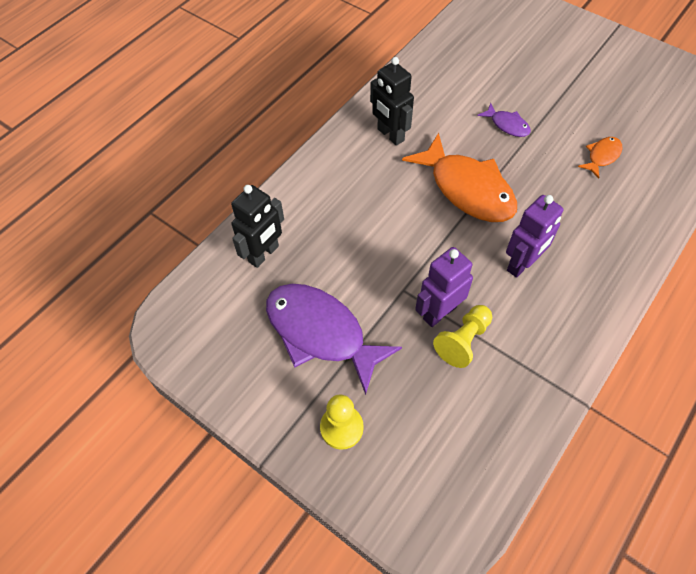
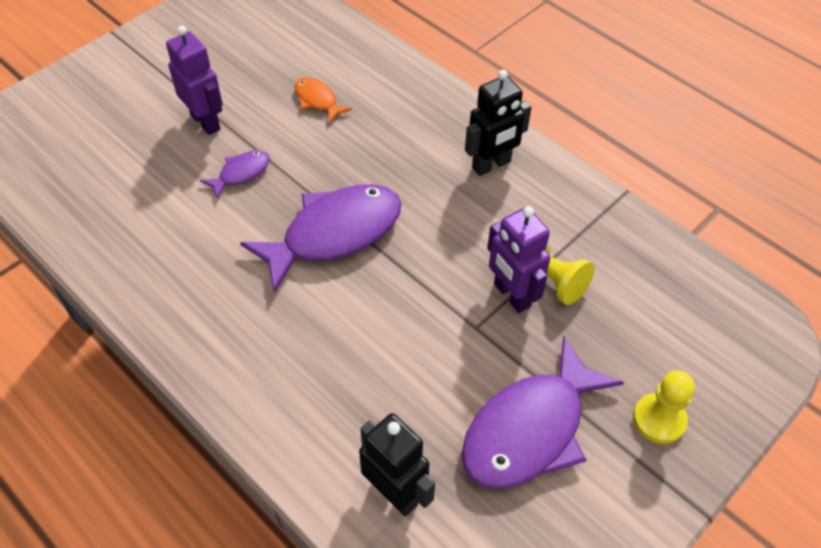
camera: 85 degrees left, 5 degrees down
black robot [370,57,414,146] -> black robot moved to [465,70,531,176]
orange fish [402,133,517,222] -> purple fish [240,184,402,293]
purple robot [506,195,564,278] -> purple robot moved to [166,26,223,135]

